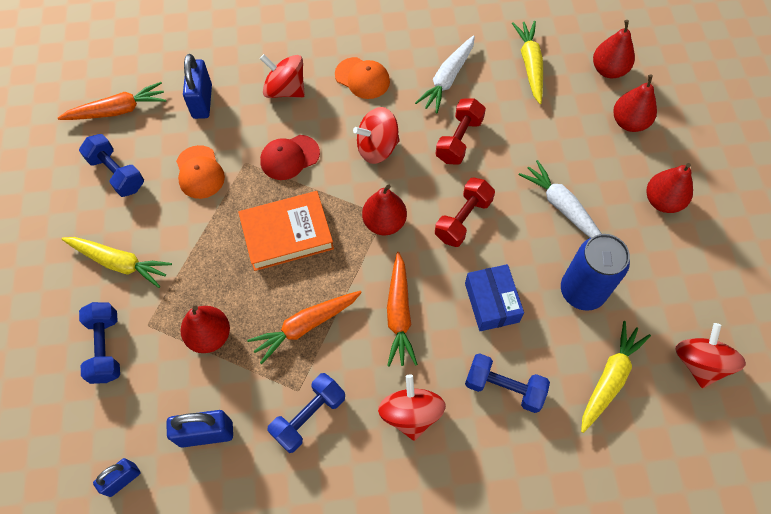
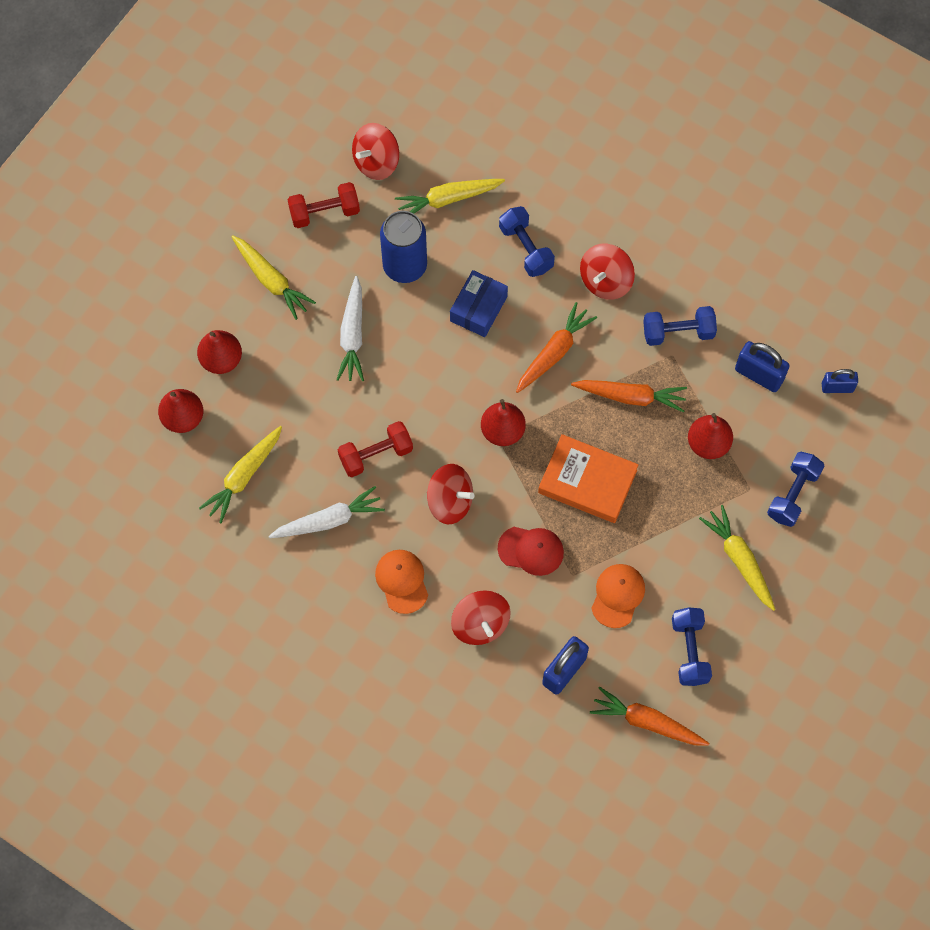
camera: 140 degrees left, 5 degrees up
red dumbbell [435,178,495,247] -> red dumbbell moved to [287,182,360,228]
red pear [647,163,693,213] -> yellow carrot [232,235,316,320]

